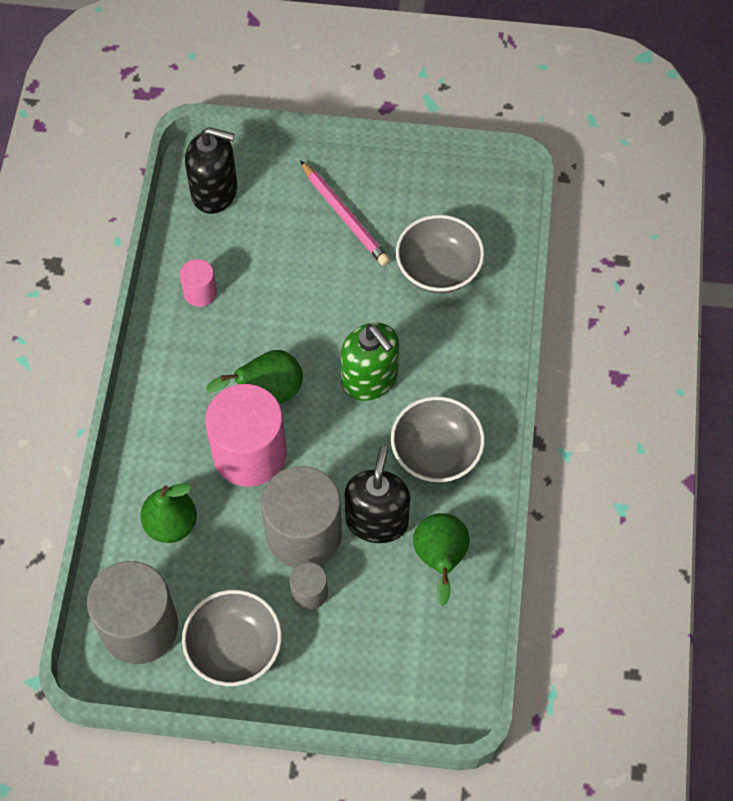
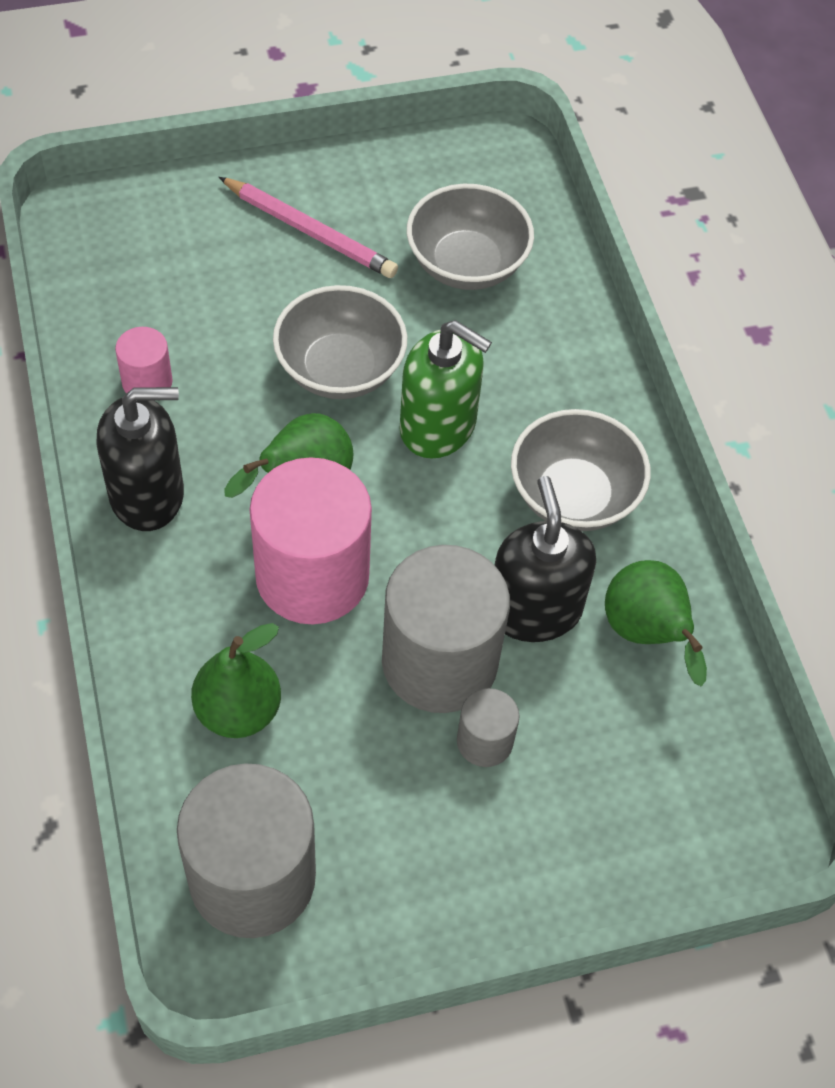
camera: 25 degrees left, 5 degrees down
grey bowl [182,590,282,686] -> grey bowl moved to [273,285,407,399]
black soap dispenser [185,127,237,214] -> black soap dispenser moved to [96,387,184,531]

